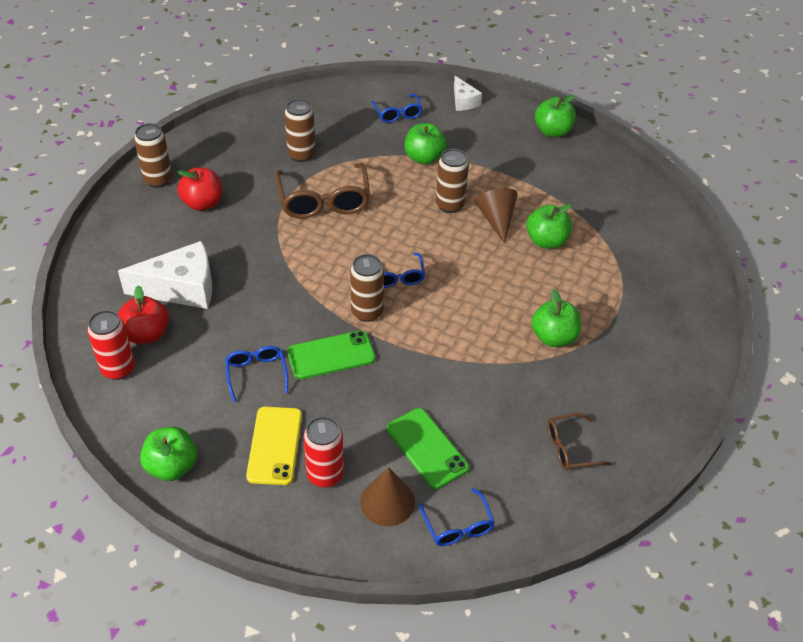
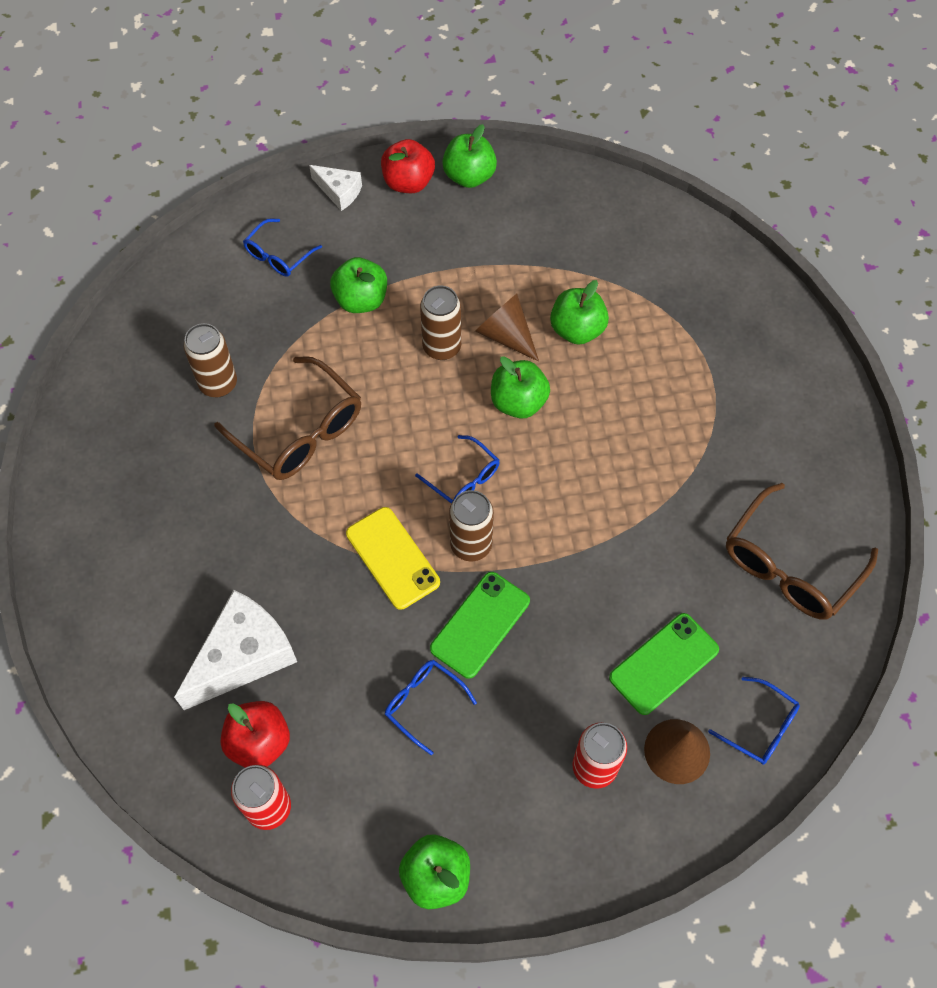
camera: 35 degrees left, 15 degrees up
brown can [134,123,172,188] -> none
red apple [177,167,222,211] -> red apple moved to [381,139,435,193]
yellow phone [246,407,302,485] -> yellow phone moved to [346,507,440,610]
blue glasses [371,94,422,123] -> blue glasses turned 90 degrees clockwise [243,218,322,277]
green phone [387,408,469,489] -> green phone turned 60 degrees counterclockwise [609,613,719,715]
green apple [531,289,581,347] -> green apple moved to [491,356,550,419]
brown glasses [547,413,612,470] -> brown glasses [726,483,878,620], size x1.79

